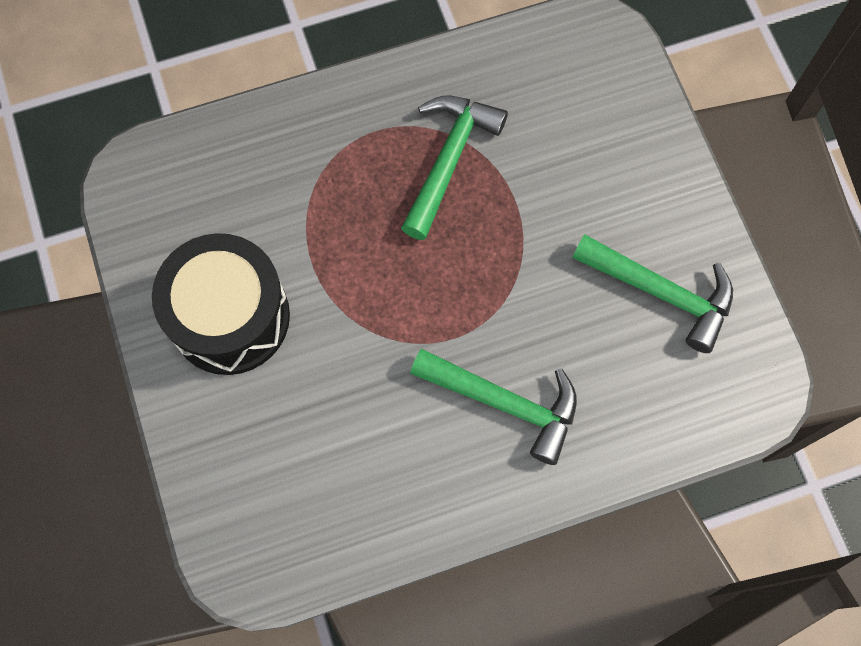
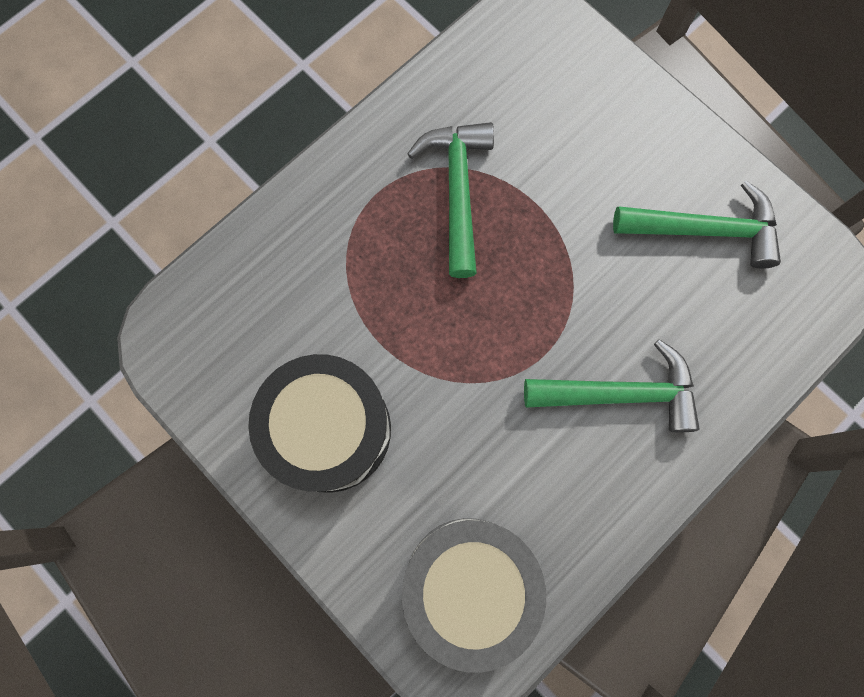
camera: 25 degrees left, 5 degrees up
none -> grey drum [402,518,546,673]

